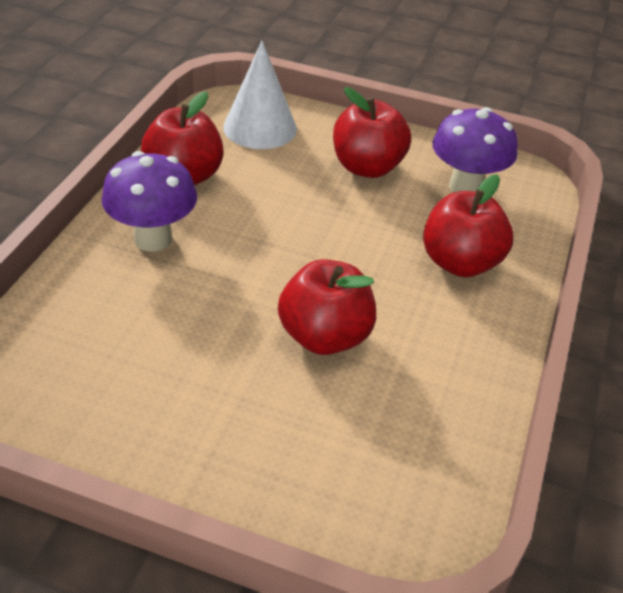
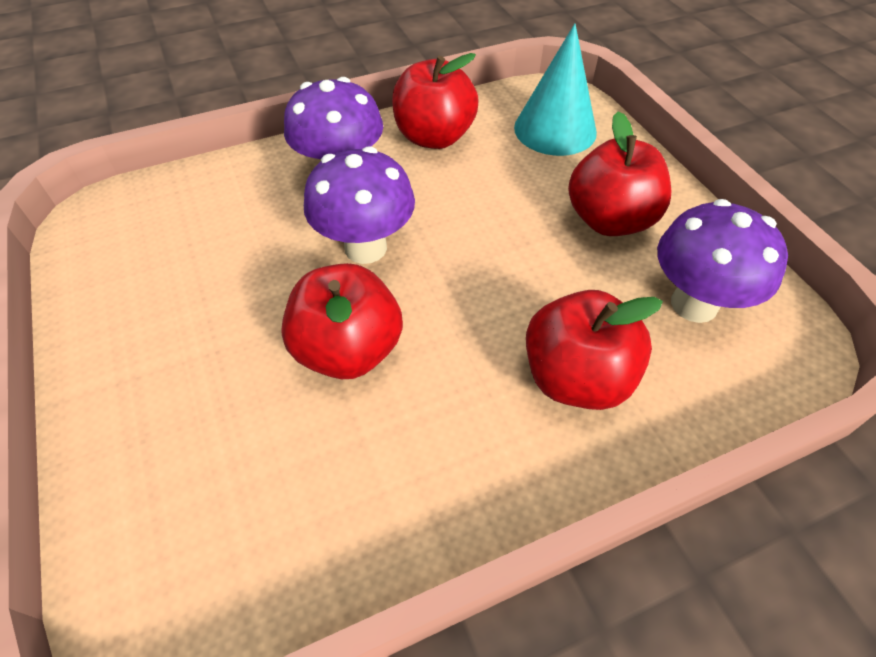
camera: 50 degrees right, 10 degrees up
white cone [223,41,297,149] -> turquoise cone [514,23,597,156]
none -> purple mushroom [304,146,415,264]

